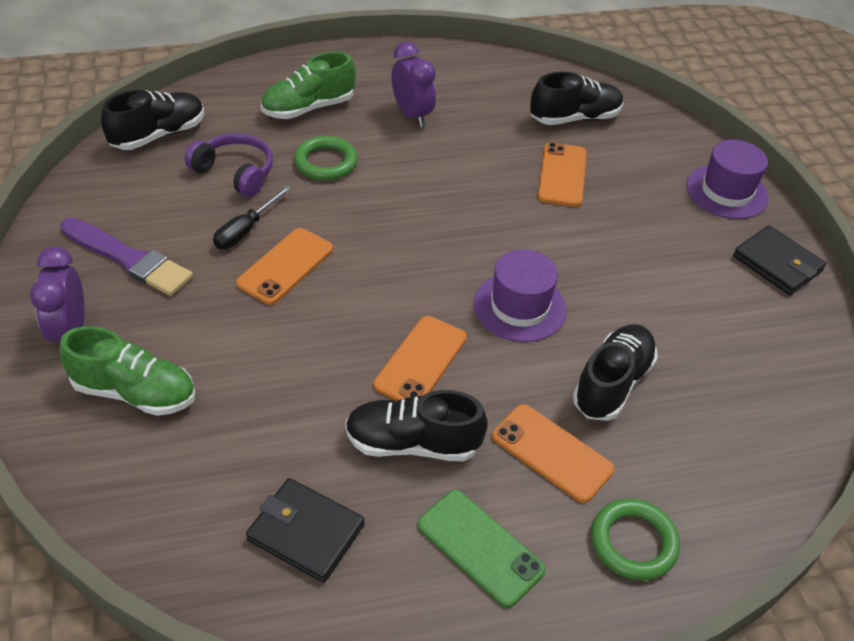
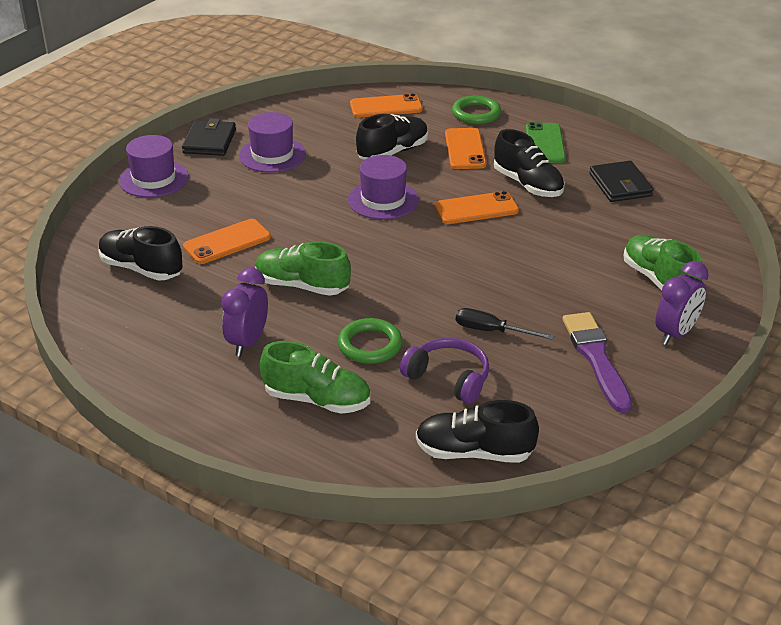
camera: 130 degrees left, 10 degrees down
purple headphones [185,133,273,197] -> purple headphones turned 135 degrees clockwise [400,338,489,404]
black screwdriver [213,185,291,249] -> black screwdriver turned 150 degrees counterclockwise [456,308,554,340]
orange phone [236,228,333,305] -> orange phone moved to [350,93,423,118]
black shoe [572,324,658,421] -> black shoe turned 150 degrees clockwise [356,114,428,160]
none -> purple hat [239,112,306,173]
none -> green shoe [255,241,351,296]

